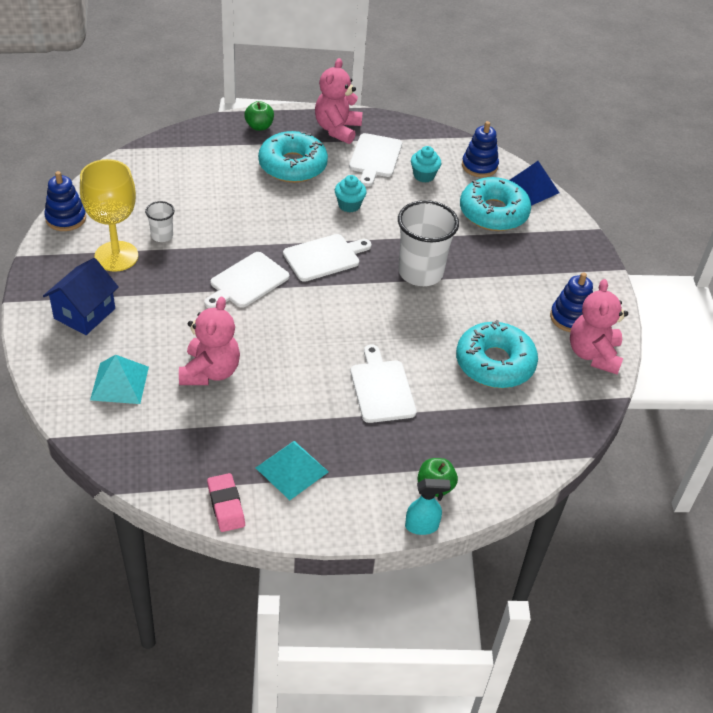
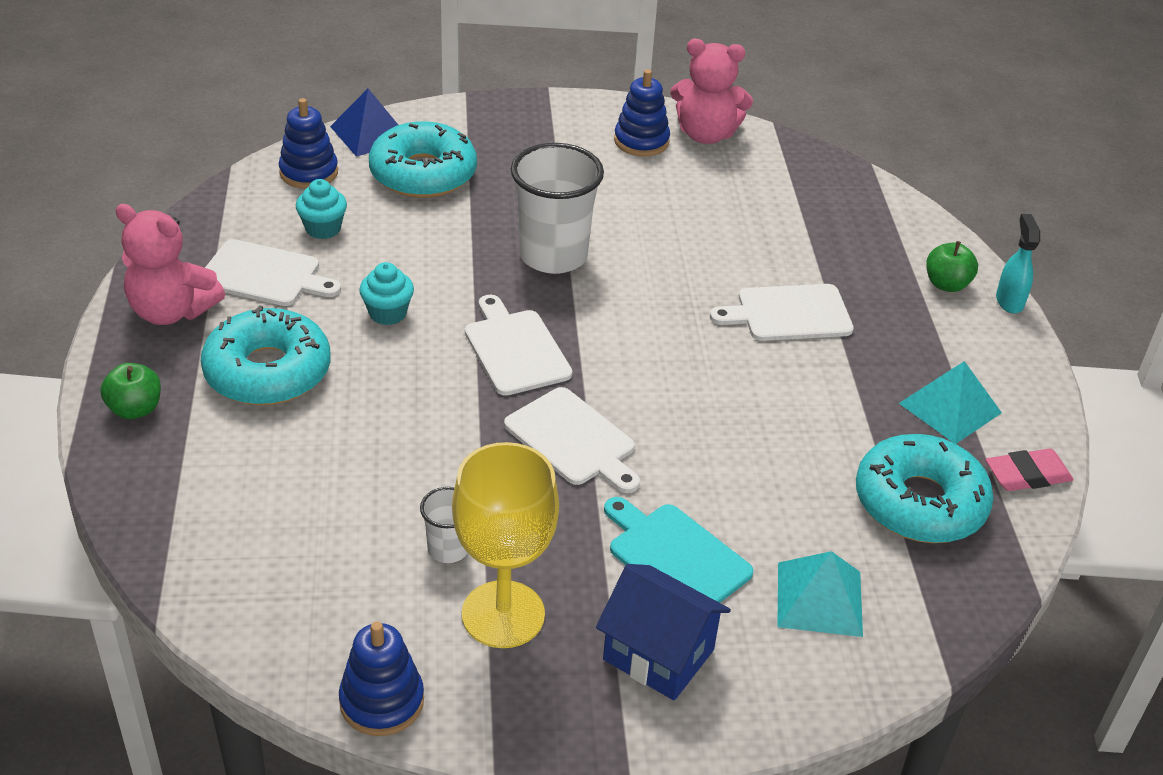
camera: 85 degrees left, 5 degrees down
pink teddy bear [179,297,240,385] -> none
turquoise donut [456,320,538,388] -> turquoise donut moved to [856,434,994,543]
none -> turquoise cutting board [604,497,753,603]

